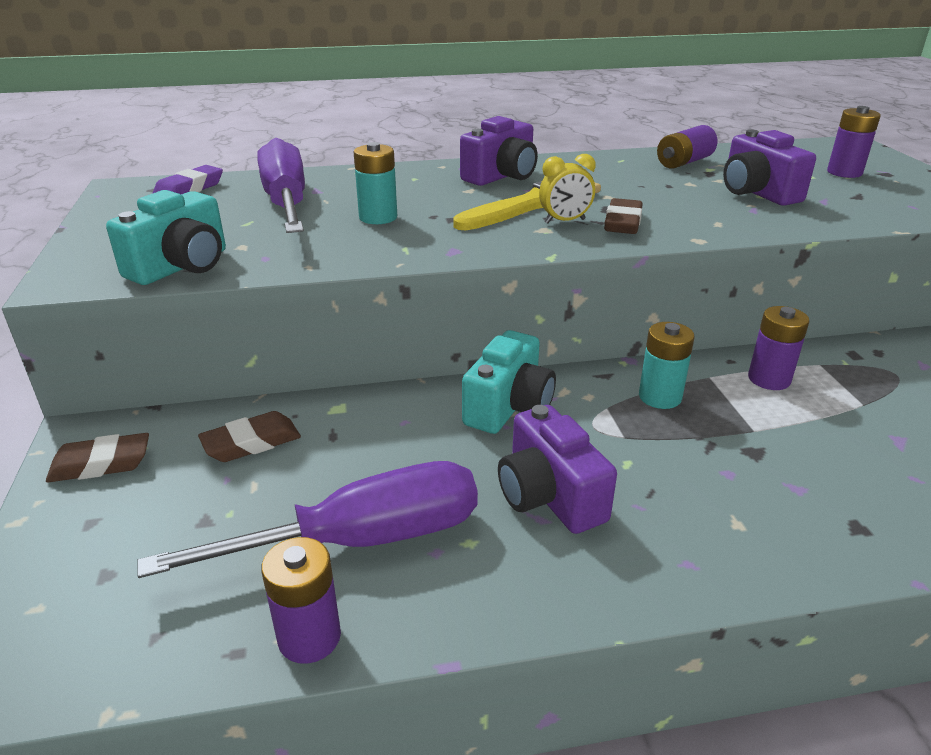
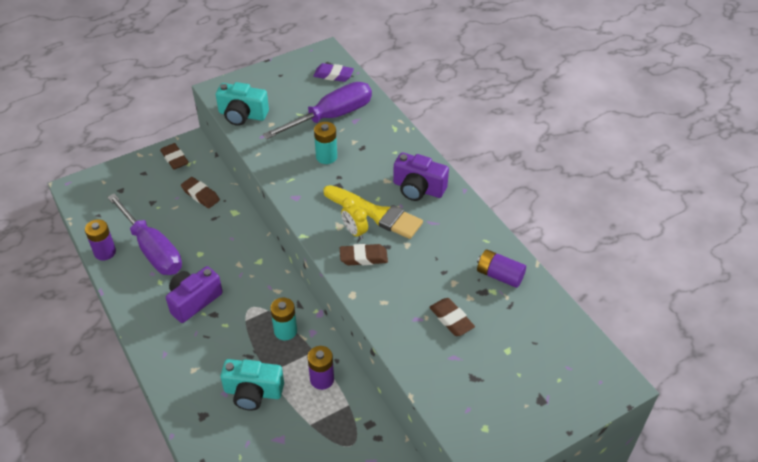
camera: 70 degrees right, 15 degrees up
turquoise camera [462,330,556,434] -> turquoise camera moved to [220,359,284,411]
purple camera [723,129,816,206] -> brown eraser [429,298,475,336]
purple battery [827,106,881,178] -> none

